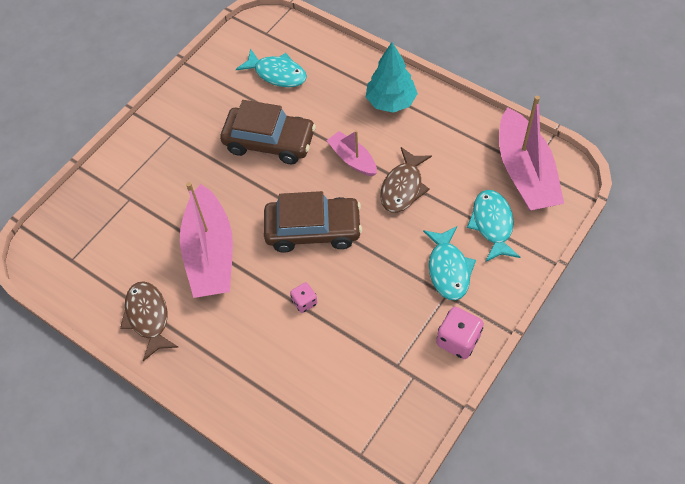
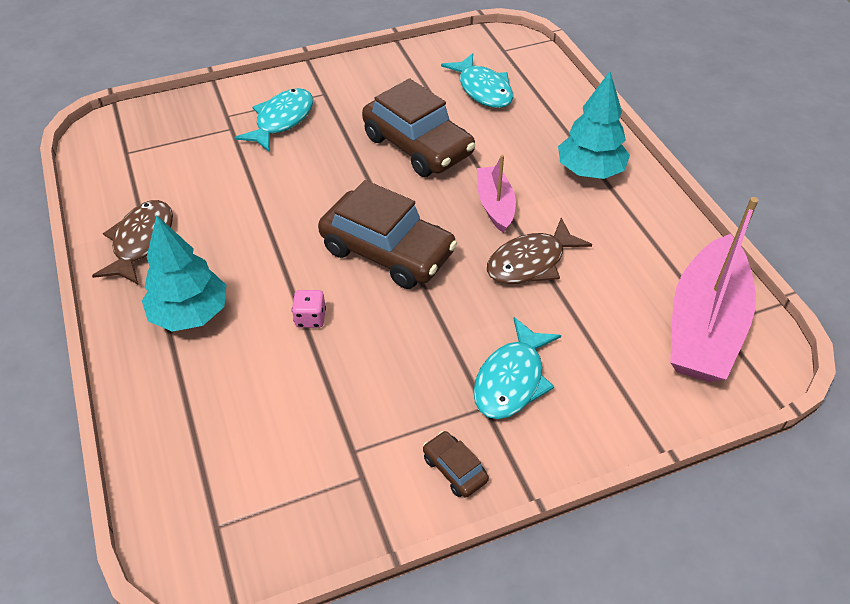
camera: 30 degrees right, 10 degrees down
pink boat [180,182,233,298] -> none
pink dice [436,307,484,359] -> brown car [423,431,489,497]
turquoise fish [467,190,520,262] -> turquoise fish moved to [235,88,313,152]
none -> turquoise tree [142,215,226,332]

